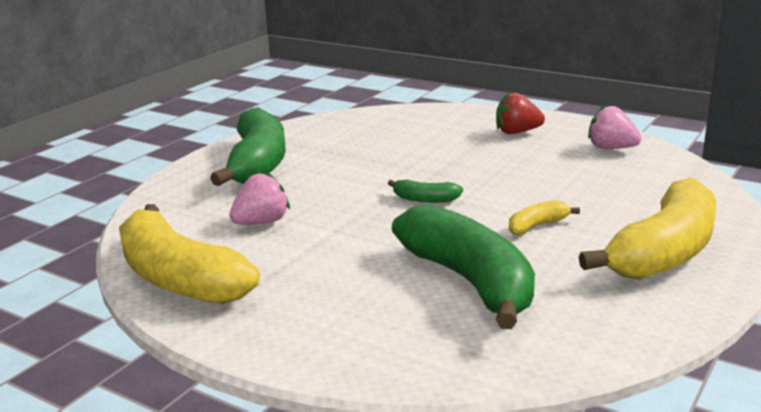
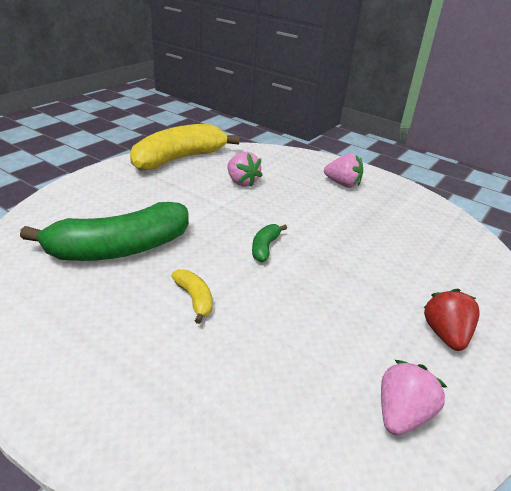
camera: 90 degrees right, 10 degrees up
green banana [210,107,286,186] -> pink strawberry [324,154,363,188]
yellow banana [579,178,716,279] -> none

